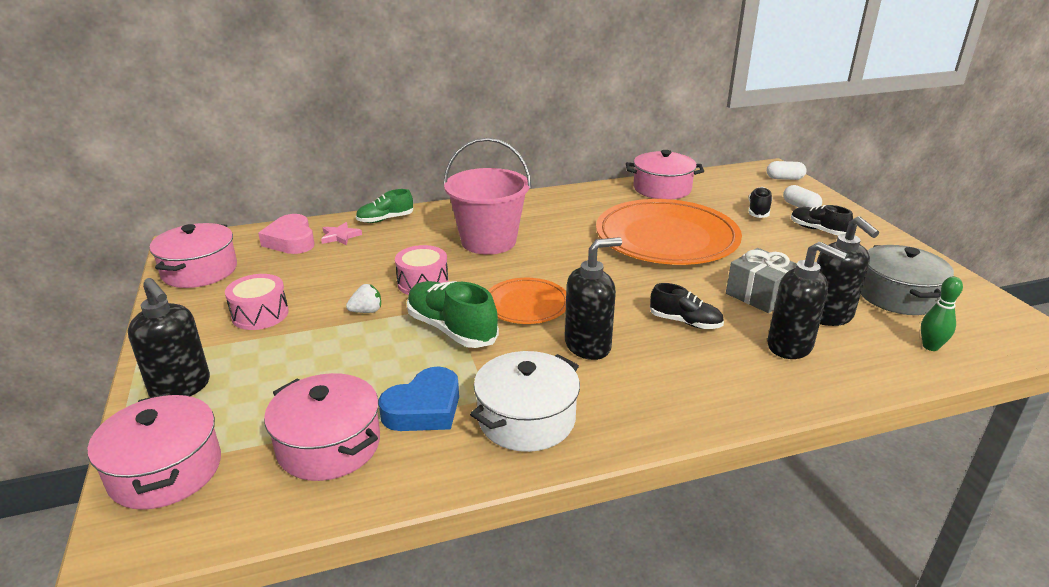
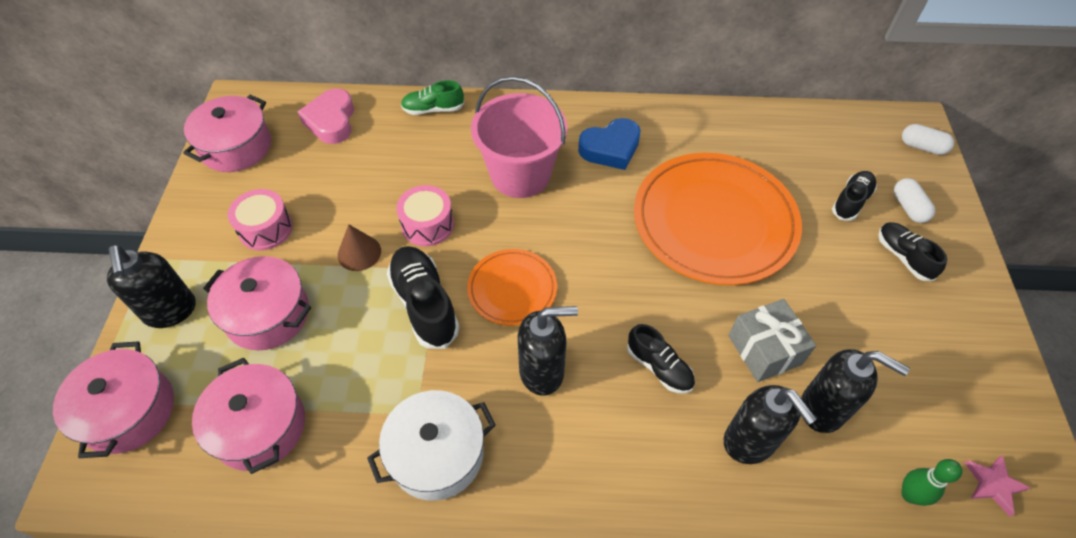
camera: 20 degrees right, 25 degrees up
pink star [321,222,362,245] -> pink star moved to [965,455,1031,517]
white strawberry [346,284,381,313] -> brown cone [338,224,381,271]
blue heart [379,367,459,431] -> blue heart moved to [578,118,641,170]
green shoe [407,281,499,348] -> black shoe [387,246,460,349]
pink pot [626,150,704,199] -> pink pot moved to [203,256,311,350]
black soap dispenser [817,216,879,326] -> black soap dispenser turned 60 degrees counterclockwise [801,349,910,433]
grey pot [861,245,954,315] -> none

